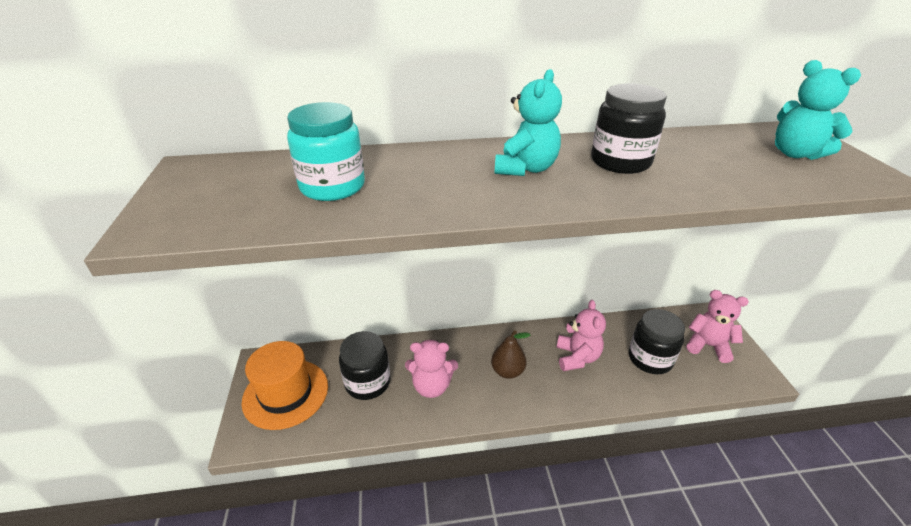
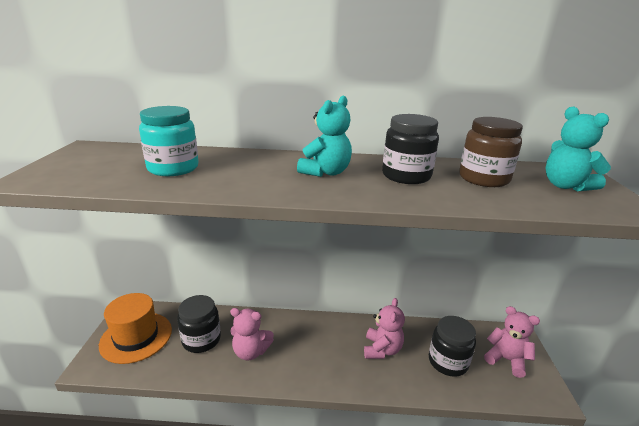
camera: 10 degrees right, 10 degrees down
brown pear [491,330,530,379] -> none
none -> brown jar [459,117,523,187]

